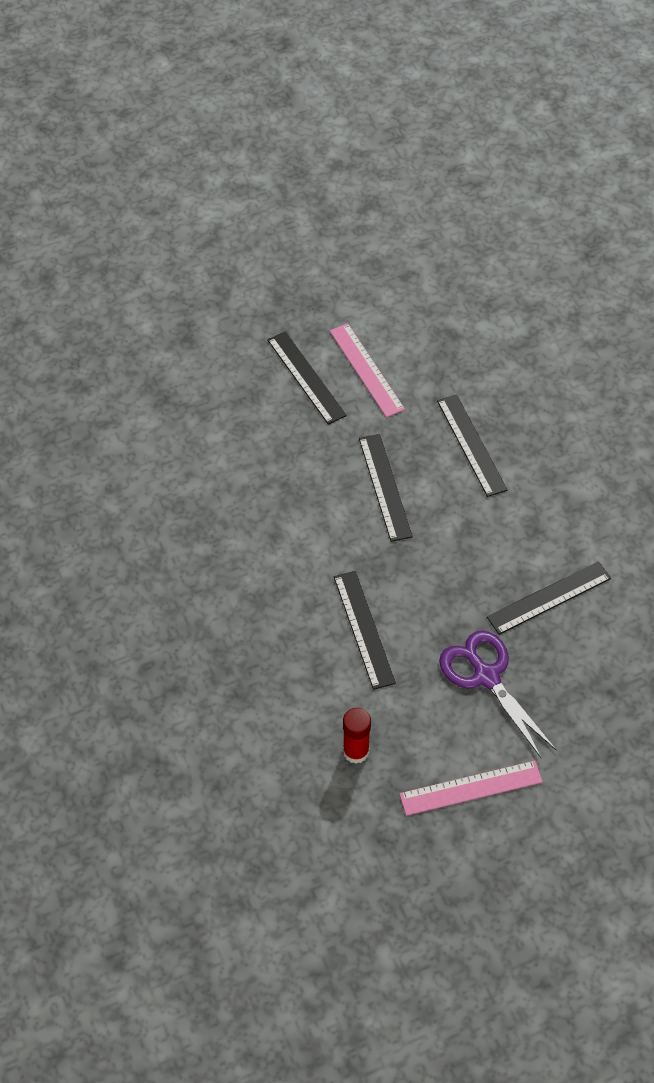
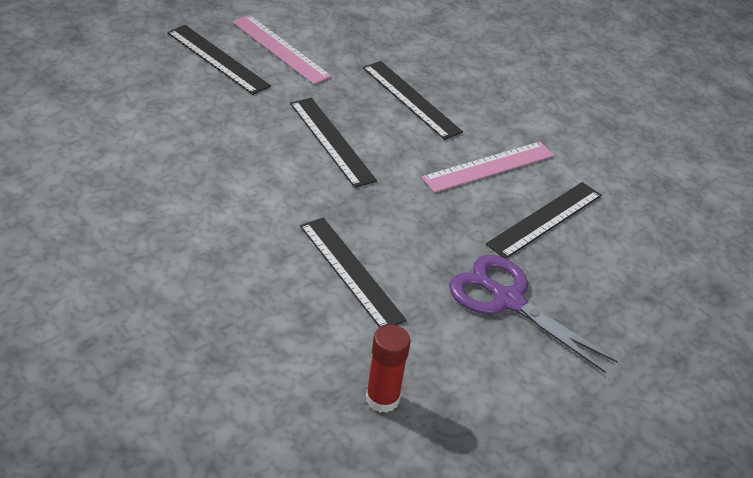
camera: 20 degrees left, 15 degrees down
pink ruler [399,760,543,816] -> pink ruler moved to [421,141,554,193]

